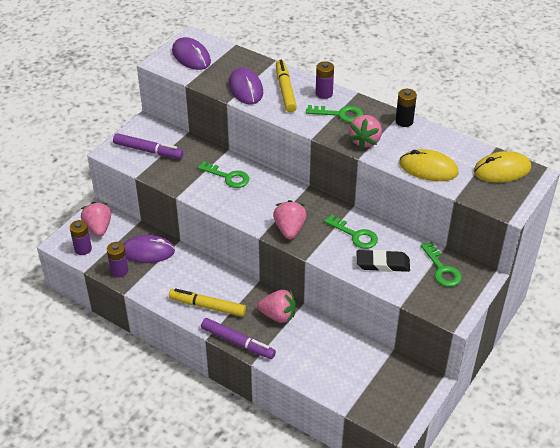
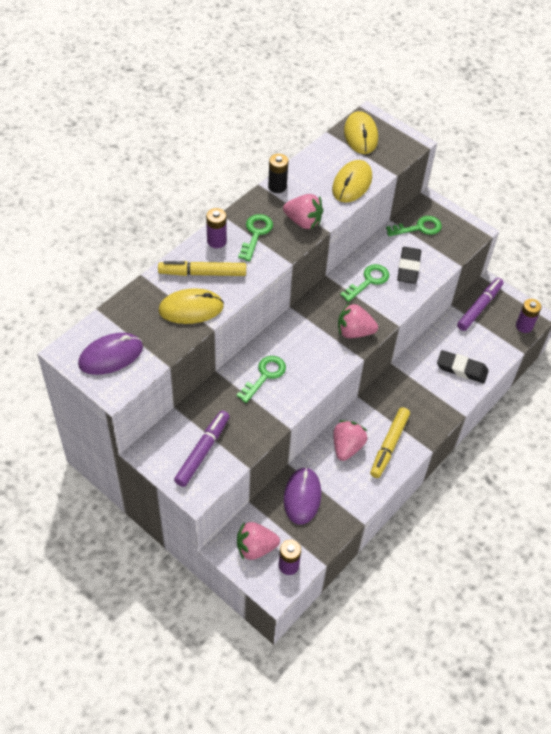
camera: 85 degrees left, 10 degrees up
purple battery [107,242,128,277] -> purple battery moved to [516,299,541,333]
purple marker [201,318,276,359] -> purple marker moved to [457,278,504,331]
purple mouse [229,67,263,105] -> yellow mouse [159,288,224,324]
pink strawberry [257,290,296,323] -> pink strawberry moved to [333,420,367,461]
none -> black eraser [437,350,489,383]

